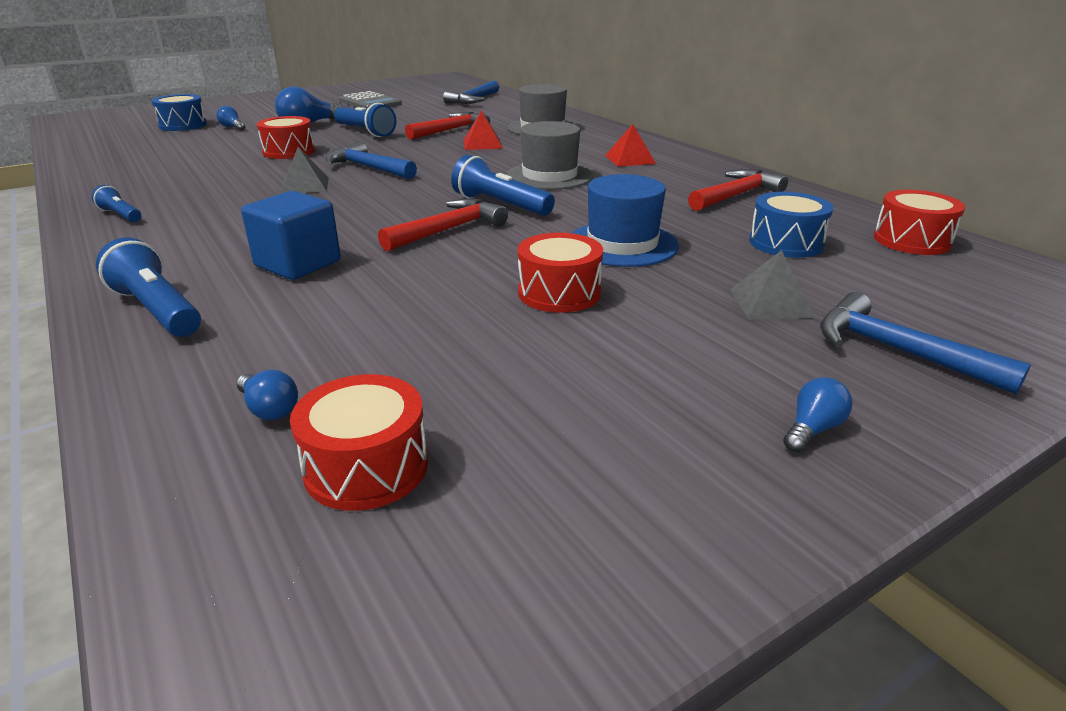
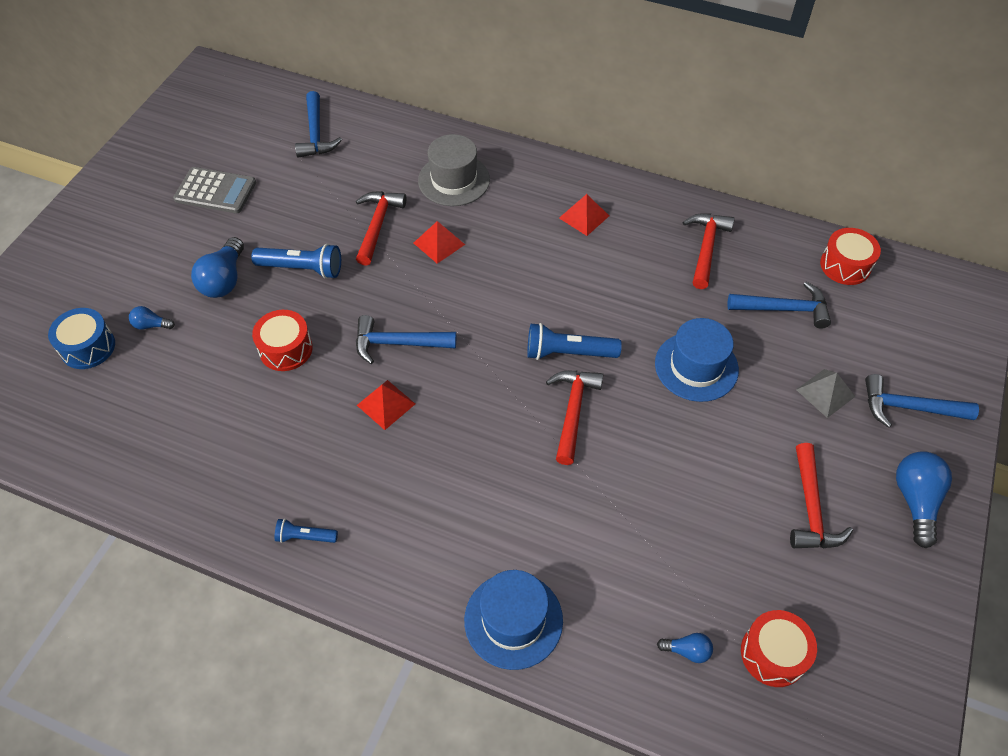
camera: 35 degrees left, 25 degrees up
blue flashlight [96,237,201,337] -> blue hat [464,570,563,670]
blue cube [241,191,341,280] -> none
grey pyramid [280,147,329,194] -> red pyramid [357,380,415,430]
grey hat [506,121,593,190] -> none
red drum [518,233,603,313] -> none
blue drum [749,192,833,258] -> blue hammer [727,282,831,329]
blue light bulb [783,377,853,452] -> blue light bulb [896,451,952,548], size x1.91
none -> red hammer [790,443,853,548]

